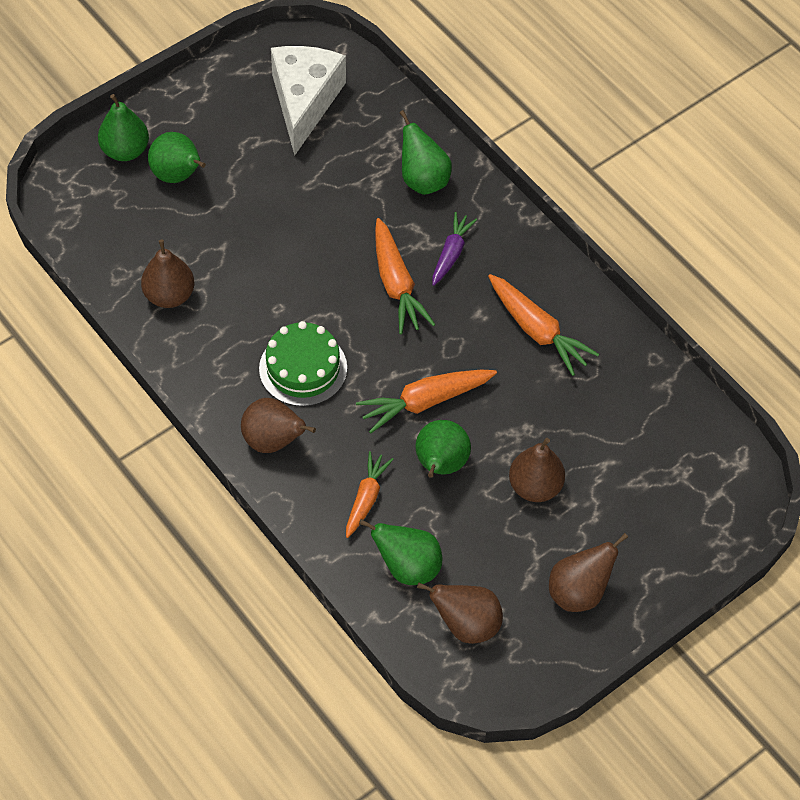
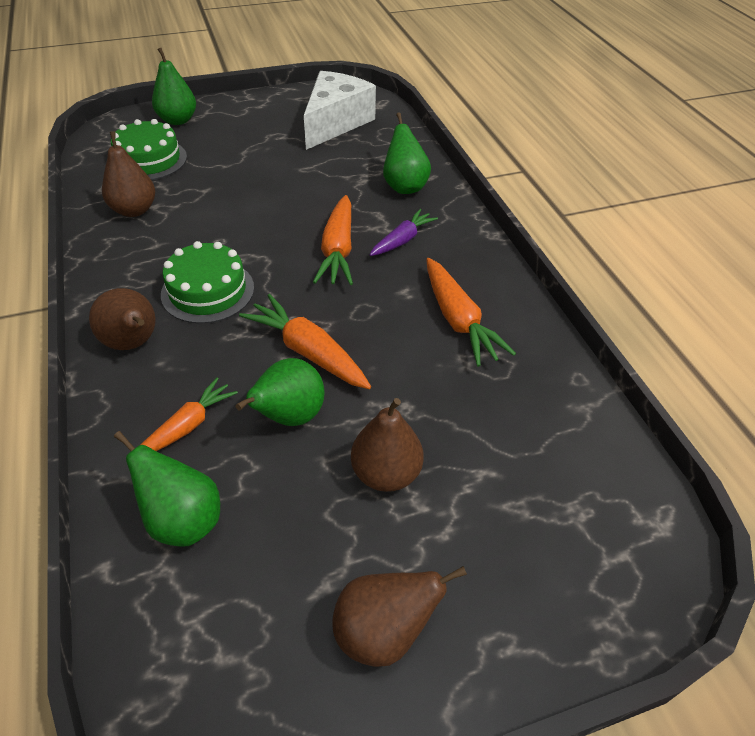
camera: 20 degrees right, 10 degrees down
green pear [148,132,206,183] -> none
orange carrot [356,370,497,433] -> orange carrot turned 45 degrees clockwise [239,294,371,389]
brown pear [417,583,503,644] -> none
none -> green cake [111,119,187,180]

